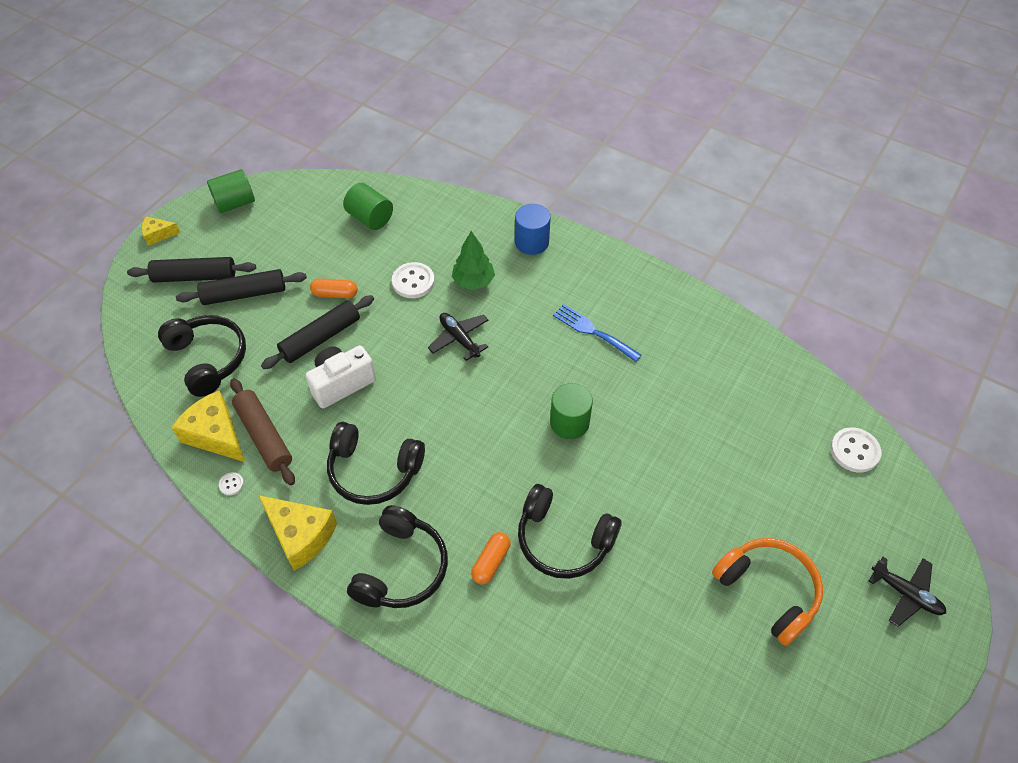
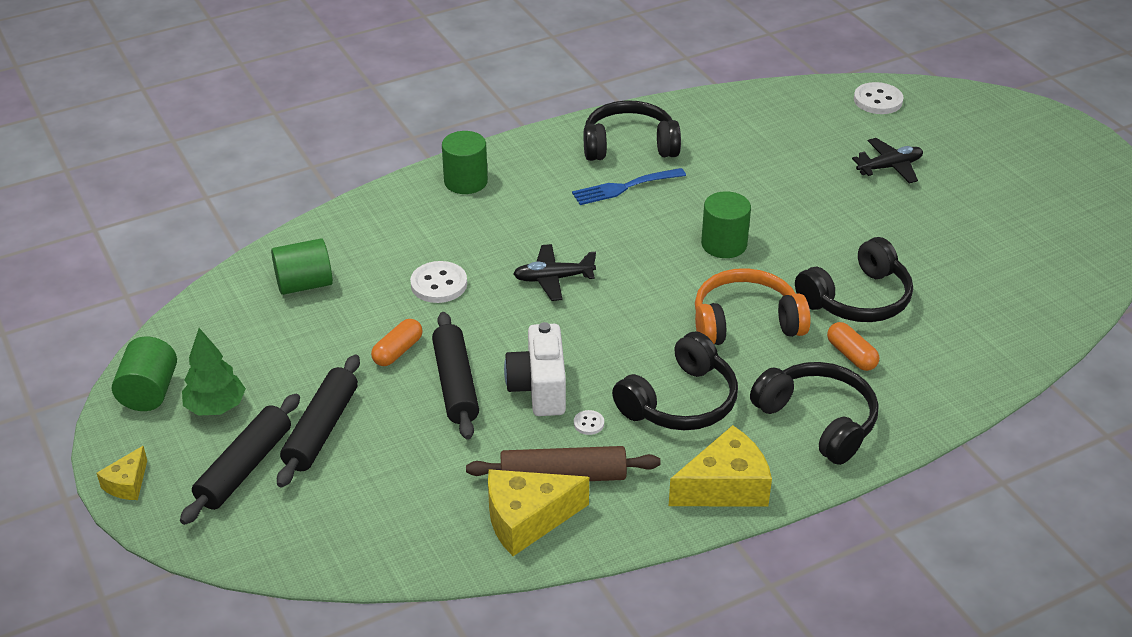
camera: 60 degrees left, 15 degrees down
black headphones [158,315,246,397] -> black headphones moved to [584,100,681,161]
white button [219,472,244,495] -> white button moved to [574,410,604,435]
green tree [452,231,495,290] -> green tree moved to [182,328,246,416]
blue cylinder [515,204,551,255] -> green cylinder [442,131,488,194]
orange headphones [712,538,823,646] -> orange headphones moved to [695,268,811,345]
black plane [869,557,946,627] -> black plane moved to [852,138,923,183]

